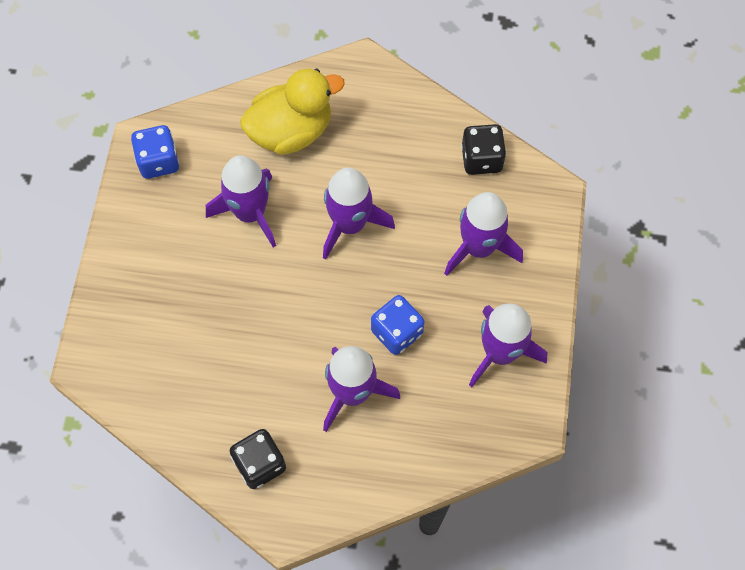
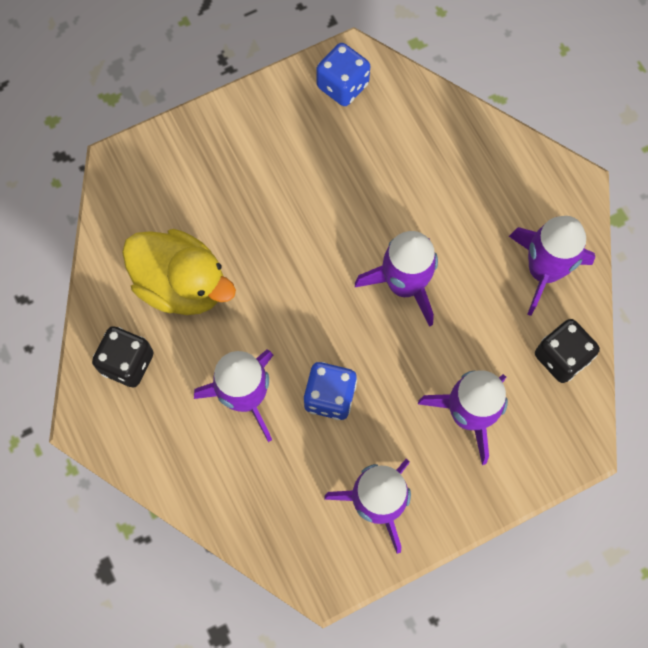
camera: 55 degrees right, 5 degrees up
purple rocket [206,155,276,248] -> purple rocket moved to [509,216,595,316]
yellow duck [240,69,345,155] -> yellow duck moved to [122,229,236,315]

